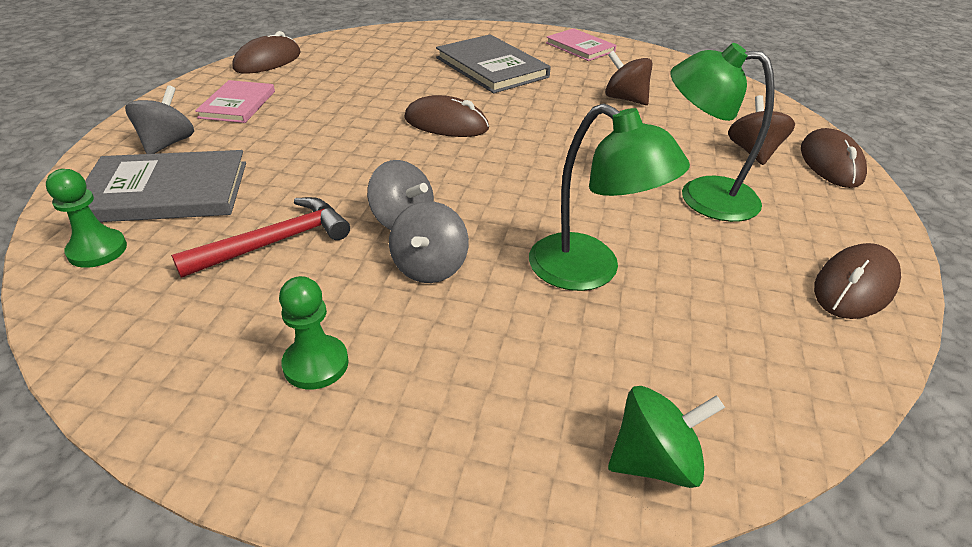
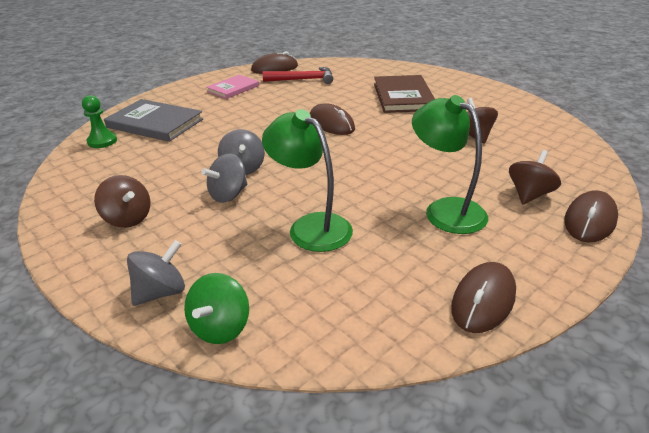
camera: 35 degrees right, 5 degrees down
grey spinning top [125,85,194,154] -> grey spinning top moved to [127,240,185,306]
red hammer [171,197,350,278] -> red hammer moved to [263,67,333,84]
green pawn [279,276,349,390] -> brown spinning top [94,175,151,228]
grey book [436,34,551,93] -> brown book [374,75,435,113]
green lamp [529,103,690,291] -> green lamp turned 150 degrees clockwise [262,109,353,252]
pink book [546,28,616,61] -> none
green spinning top [608,386,725,488] -> green spinning top turned 90 degrees clockwise [184,273,249,344]
brown mouse [814,243,901,319] -> brown mouse turned 45 degrees counterclockwise [451,262,516,333]

